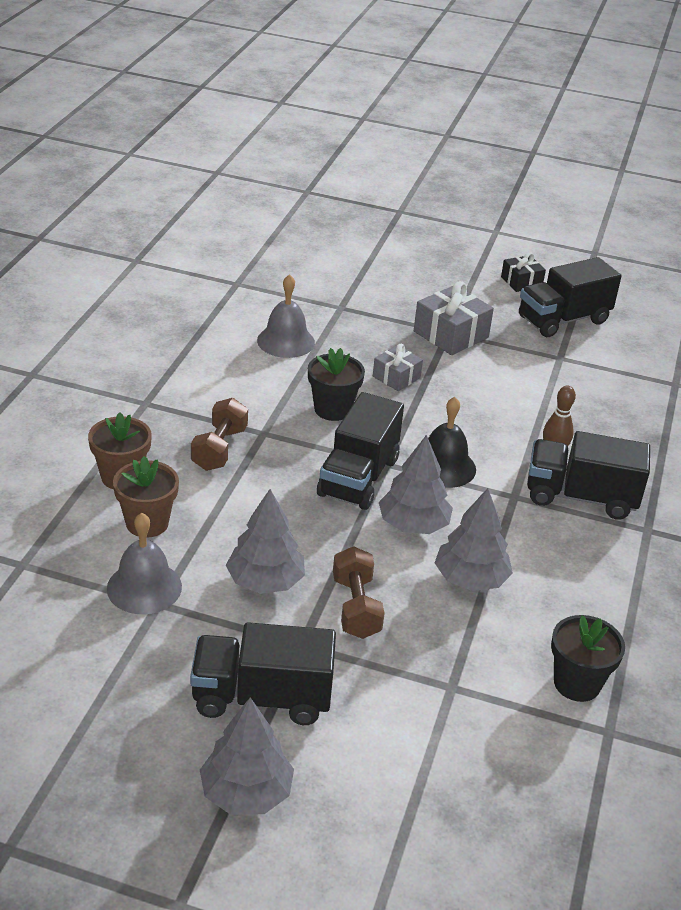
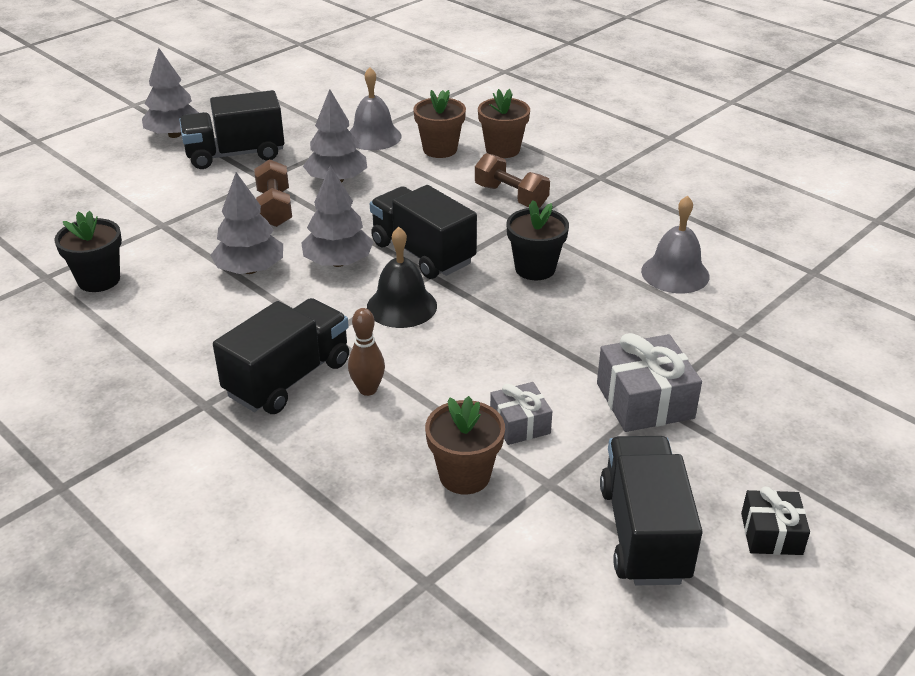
camera: 120 degrees right, 0 degrees up
black truck [190,622,336,725] -> black truck turned 135 degrees counterclockwise [179,90,284,169]
brown dumbbell [333,546,385,639] -> brown dumbbell turned 60 degrees clockwise [254,159,292,227]
grey gift [373,344,423,391] -> grey gift moved to [490,382,552,445]
none -> brown flower pot [425,396,505,494]

